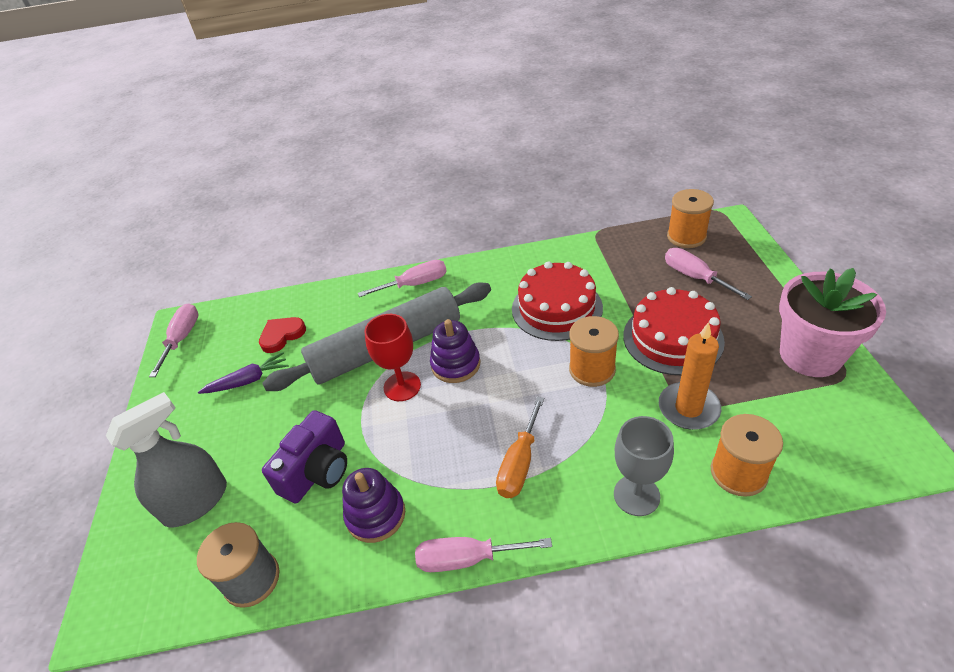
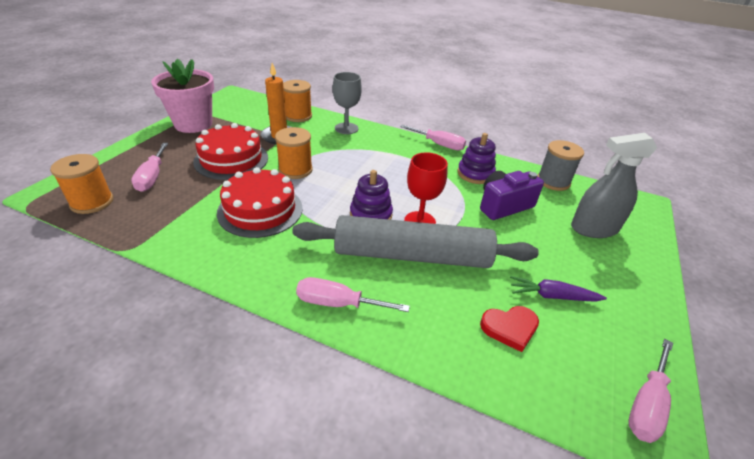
camera: 155 degrees left, 5 degrees down
orange screwdriver [496,396,544,498] -> none

